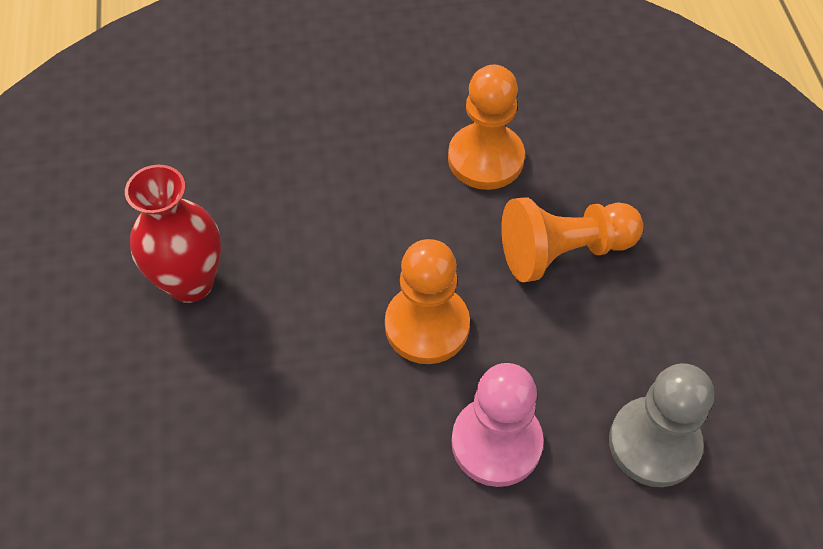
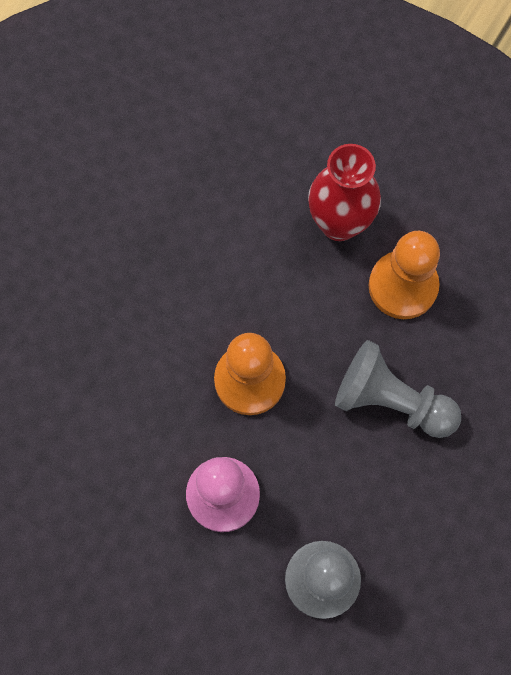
camera: 40 degrees right, 15 degrees up
red vase [125,165,221,303] -> red vase moved to [308,144,381,241]
orange pawn [501,197,643,282] -> grey pawn [335,340,461,438]

